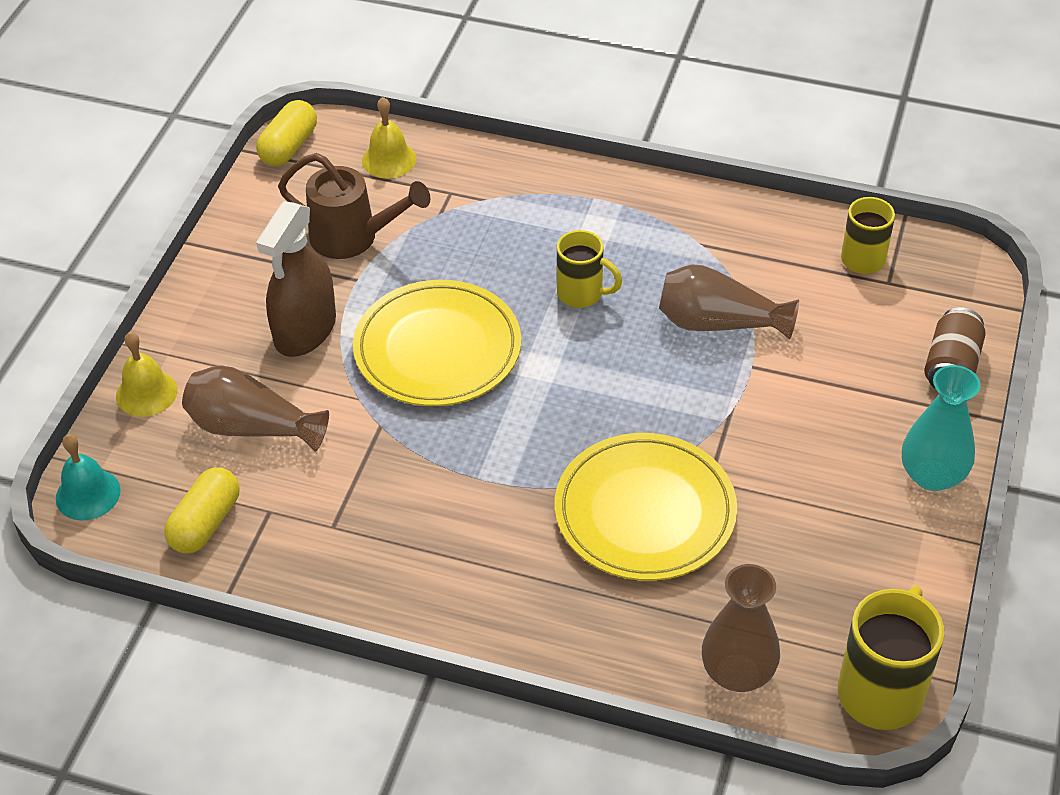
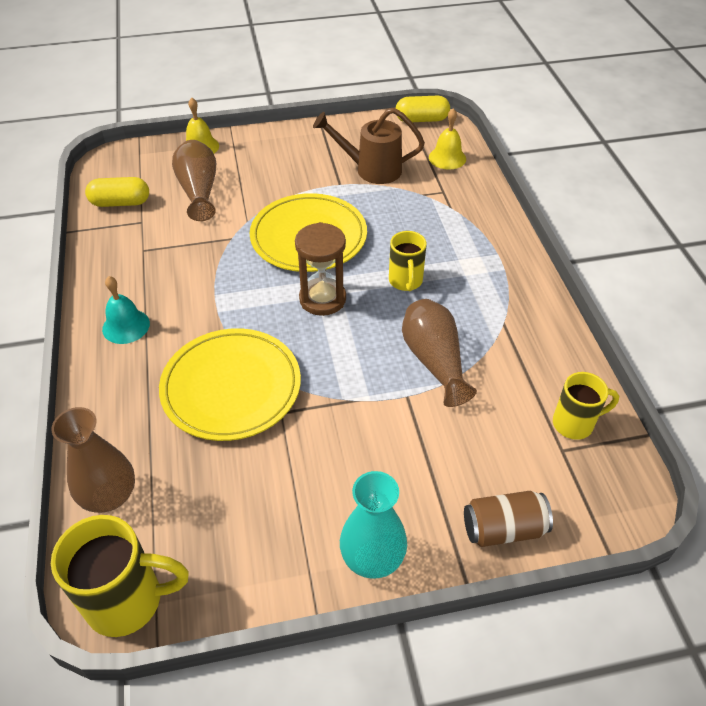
camera: 60 degrees right, 0 degrees up
turquoise bell [56,434,121,521] -> turquoise bell moved to [102,276,150,344]
brown spray bottle [256,201,336,357] -> none
brown watering can [278,153,431,259] -> brown watering can turned 105 degrees clockwise [313,108,425,184]
none -> brown hourglass [295,222,346,316]

